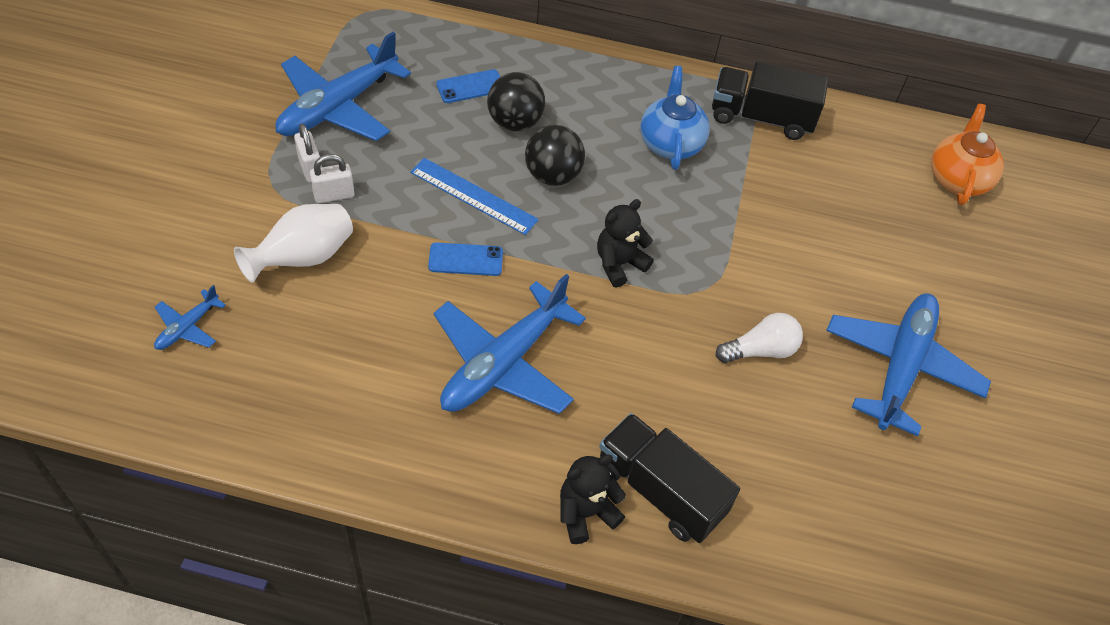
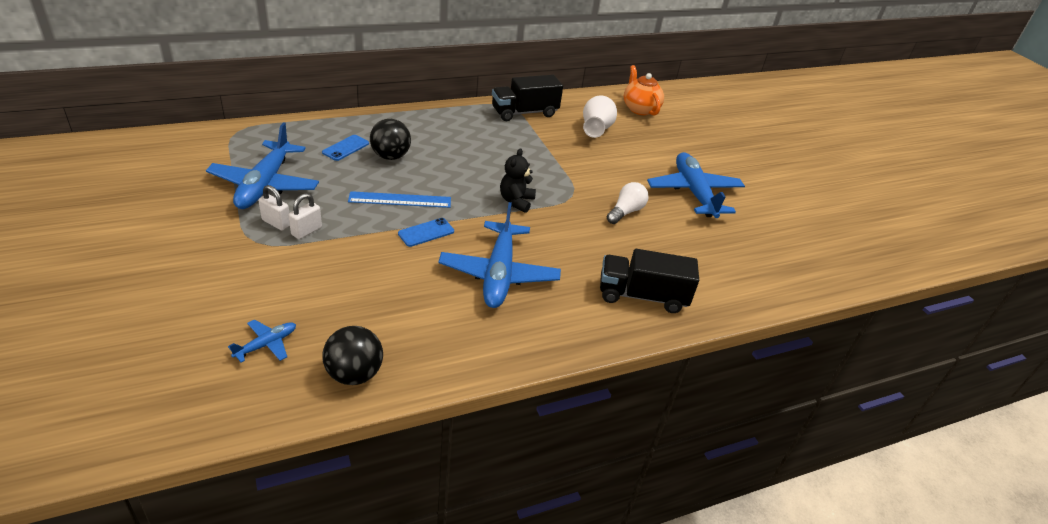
camera: 35 degrees left, 15 degrees down
blue plane [154,285,226,350] -> blue plane turned 135 degrees counterclockwise [228,319,296,363]
white vase [234,204,353,283] -> white vase moved to [583,96,617,138]
black ball [525,125,585,186] -> black ball moved to [322,326,383,385]
black teddy bear [560,454,626,544] -> none
blue teapot [640,66,710,170] -> none

